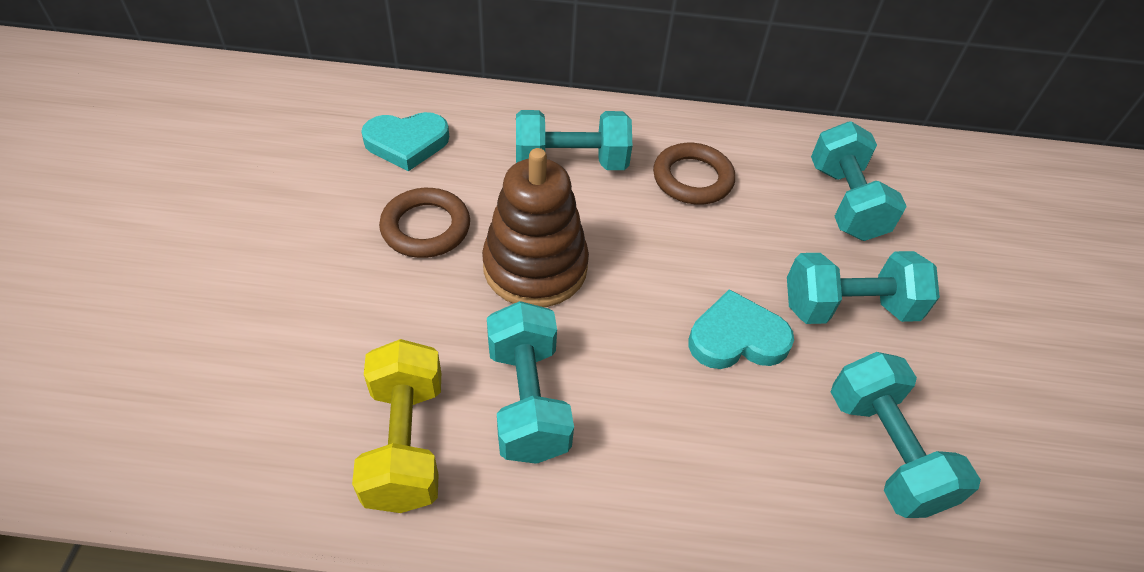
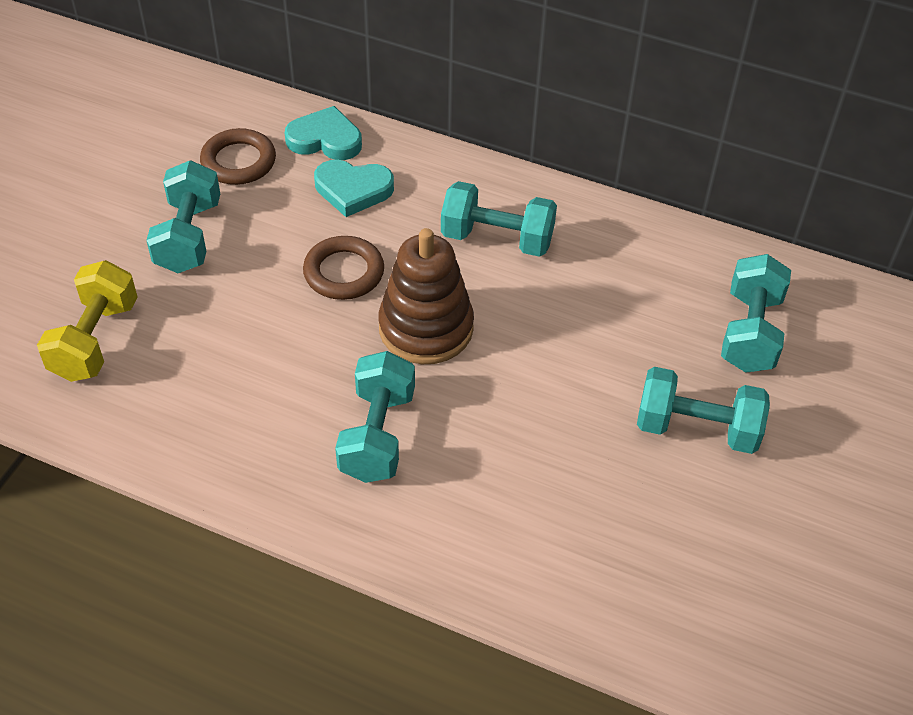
camera: 20 degrees right, 0 degrees up
yellow dumbbell [352,339,441,513] -> yellow dumbbell moved to [37,260,137,382]
brown ring [653,143,735,204] -> brown ring moved to [200,128,276,185]
turquoise heart [689,289,794,369] -> turquoise heart moved to [285,106,362,160]
turquoise dumbbell [831,352,981,518] -> turquoise dumbbell moved to [146,160,220,273]

